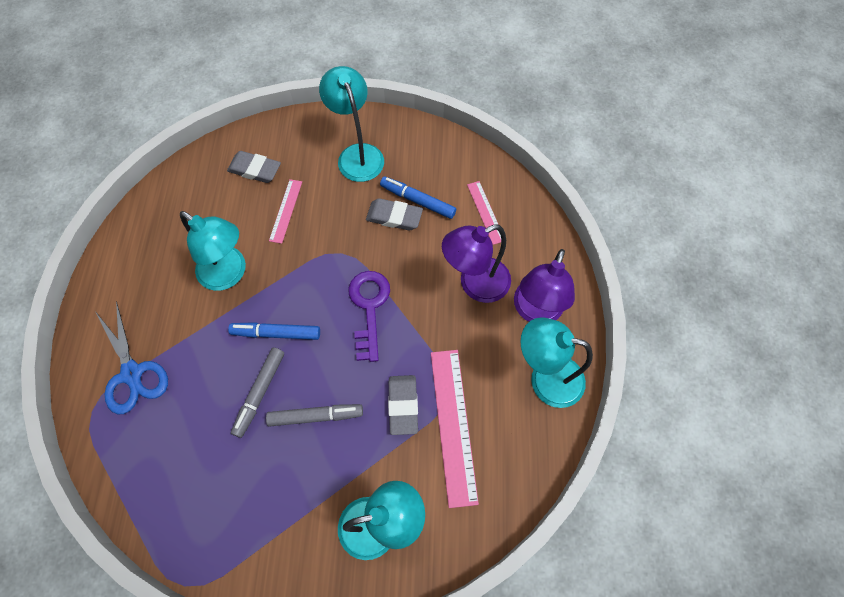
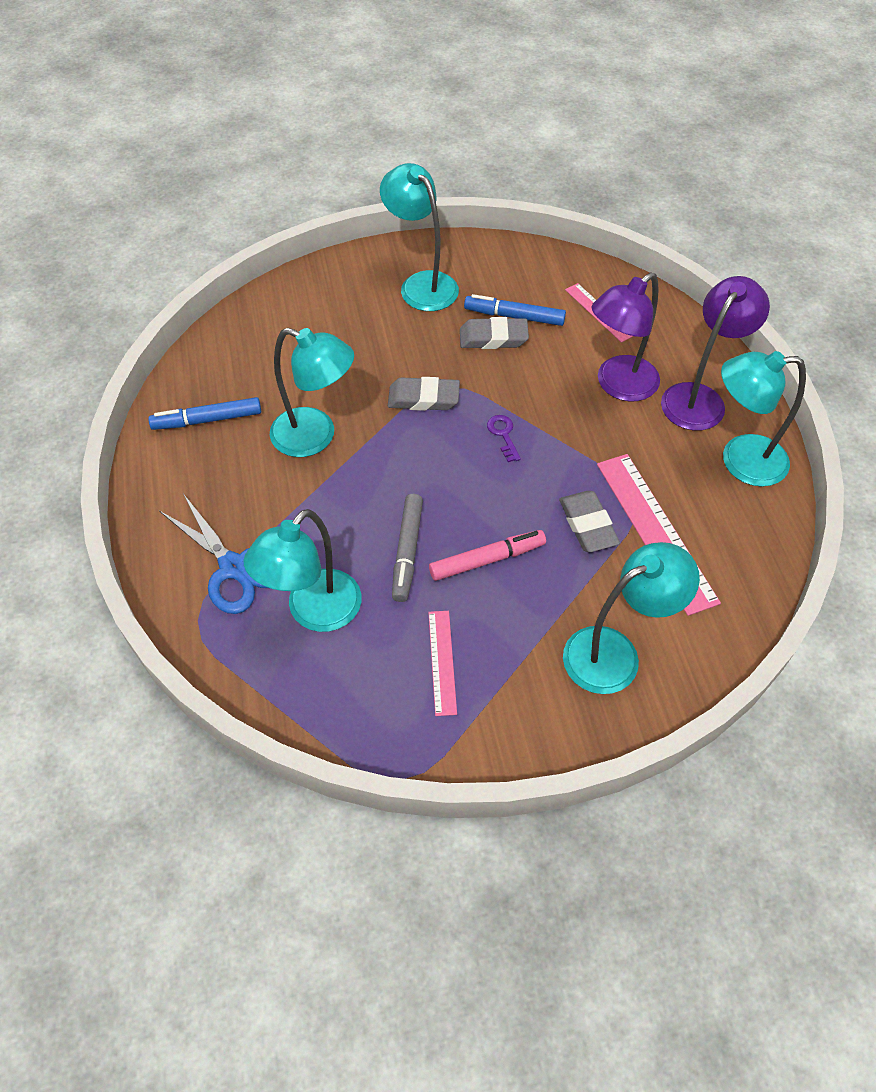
camera: 15 degrees left, 10 degrees down
grey eraser [227,151,281,183] -> grey eraser moved to [388,377,460,411]
blue marker [228,322,320,340] -> blue marker moved to [148,397,261,430]
grey marker [266,404,363,427] -> pink marker [429,530,546,581]
pink ruler [269,179,302,244] -> pink ruler moved to [428,611,457,716]
purple key [348,271,390,362] -> purple key [487,415,521,462], size x0.50
purple lamp [514,249,575,322] -> purple lamp turned 150 degrees counterclockwise [661,276,770,431]
none -> turquoise lamp [244,509,362,632]

